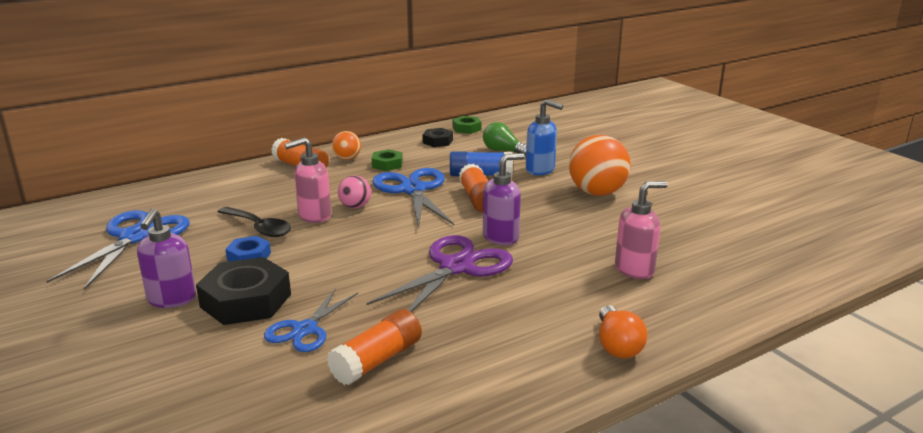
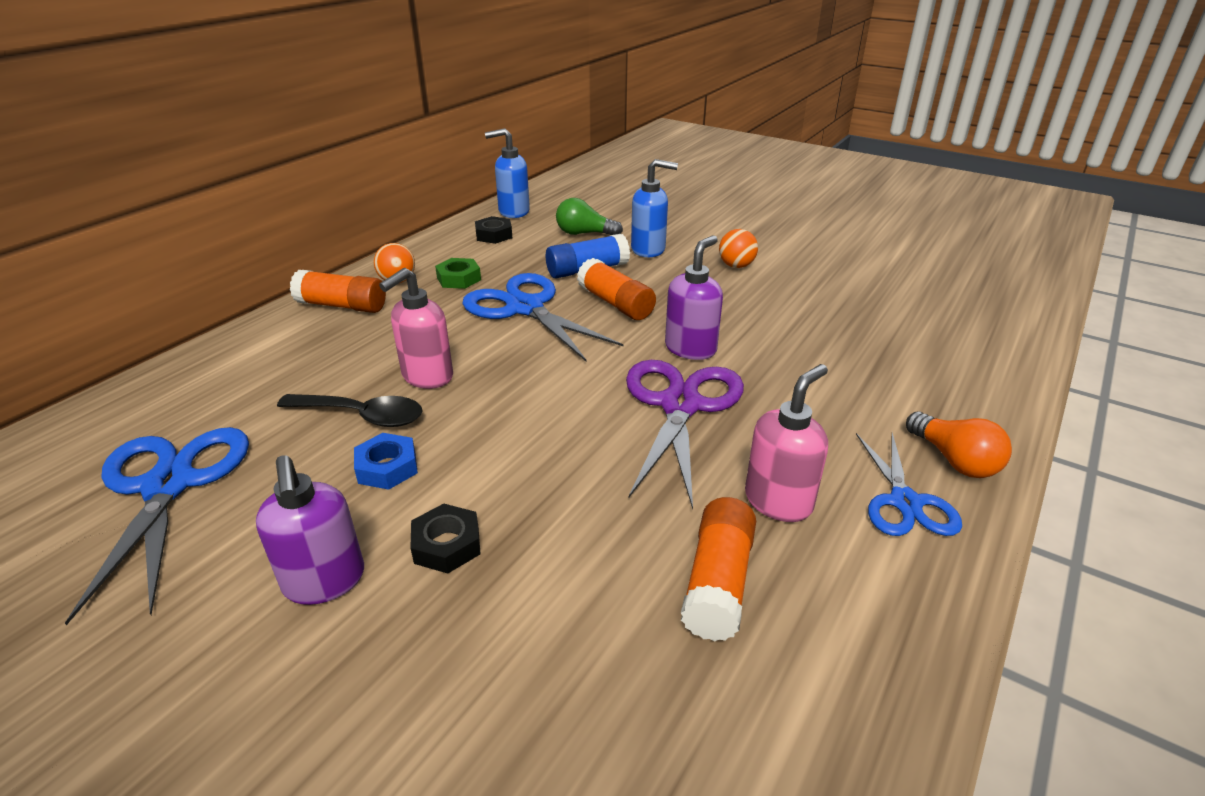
camera: 25 degrees left, 10 degrees up
black nut [196,257,291,325] -> black nut [410,503,481,573], size x0.54
blue scissors [264,288,358,352] -> blue scissors moved to [856,433,962,536]
pink ball [338,176,371,209] -> none
green nut [453,116,481,134] -> blue soap dispenser [485,128,530,218]
orange ball [569,135,631,196] -> orange ball [719,229,758,268], size x0.53
pink soap dispenser [615,181,668,279] -> pink soap dispenser moved to [745,364,828,522]

